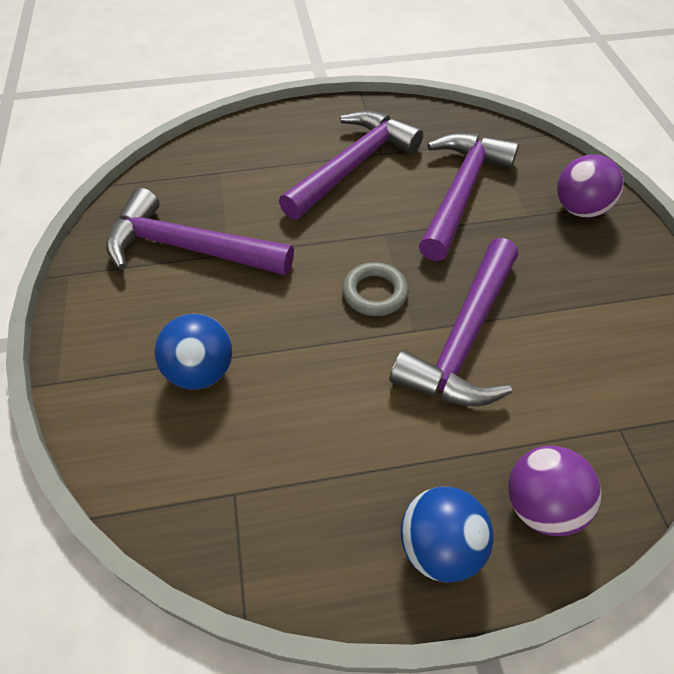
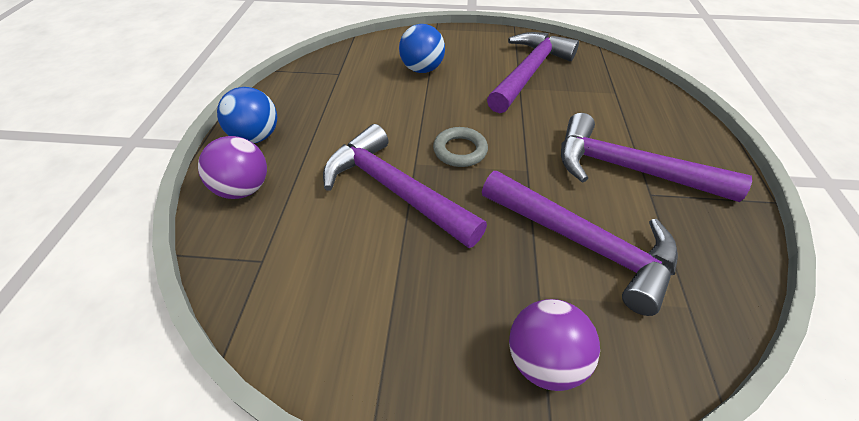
camera: 105 degrees right, 5 degrees down
purple hammer [279,111,423,220] -> purple hammer turned 150 degrees clockwise [561,113,752,202]

